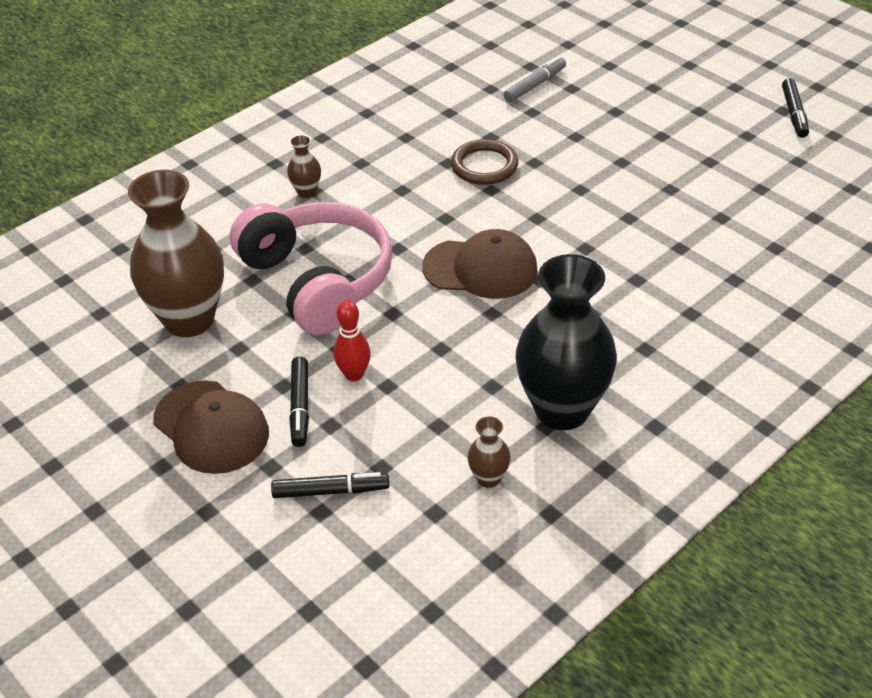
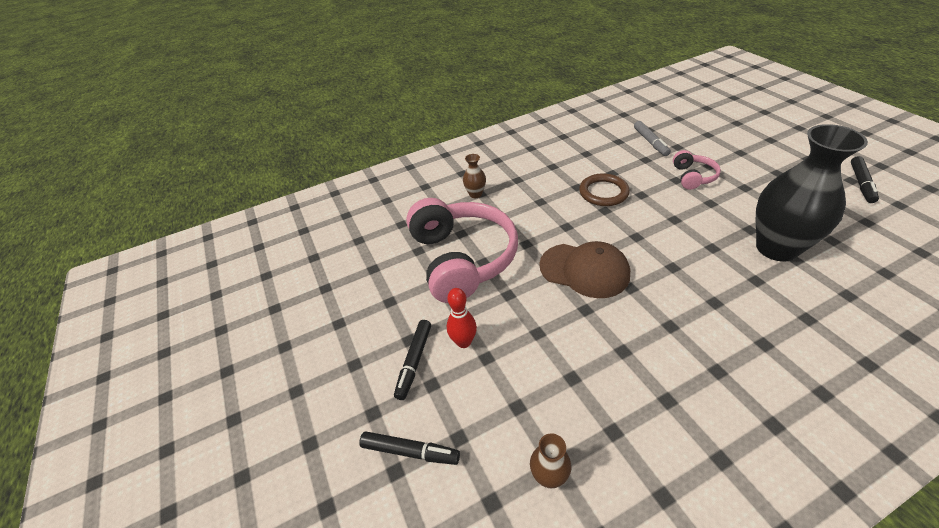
camera: 20 degrees right, 0 degrees up
brown vase [128,170,224,337] -> none
brown cap [153,380,269,474] -> none
grey marker [503,56,566,102] -> grey marker turned 105 degrees clockwise [634,121,671,156]
black vase [516,254,617,430] -> black vase moved to [756,124,868,262]
none -> pink headphones [673,150,721,190]

